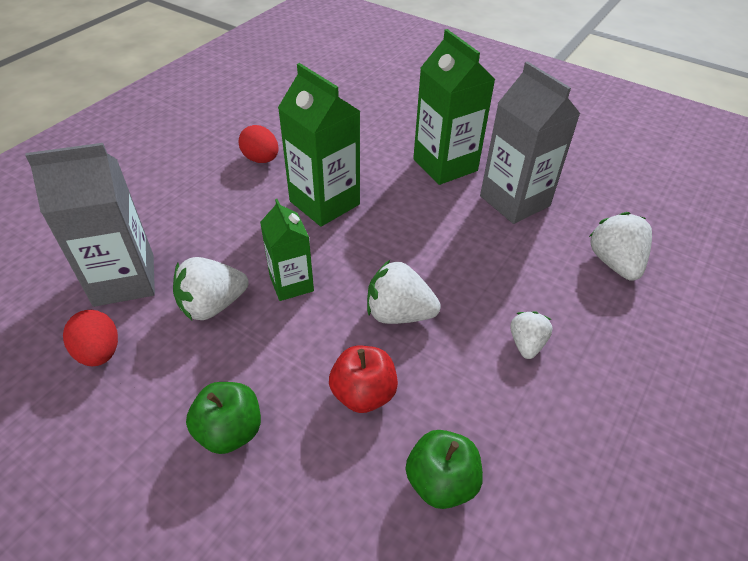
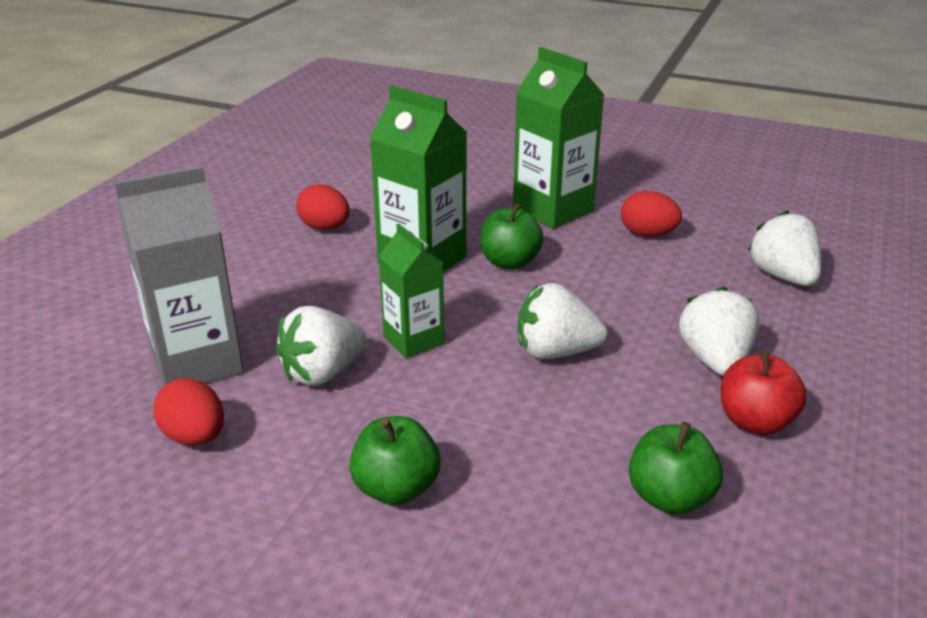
camera: 10 degrees left, 15 degrees down
red apple [329,346,398,413] -> red apple moved to [721,350,807,435]
grey carton [480,61,580,224] -> red egg [621,191,682,237]
white strawberry [510,311,553,359] -> white strawberry [679,286,759,376], size x1.59
none -> green apple [480,203,544,270]

